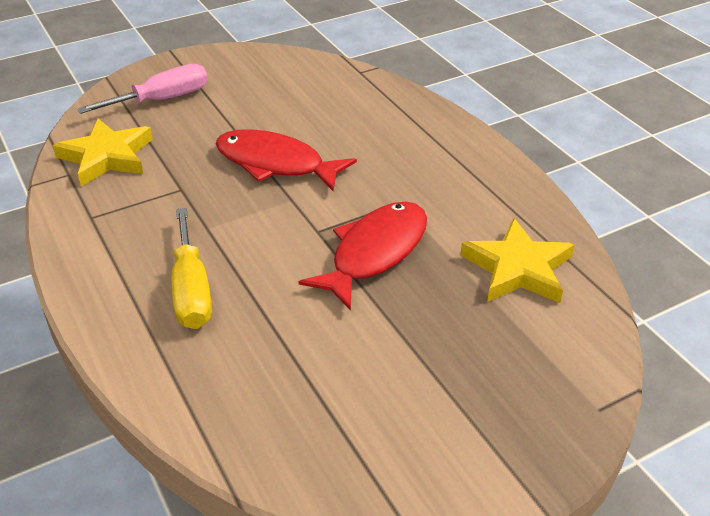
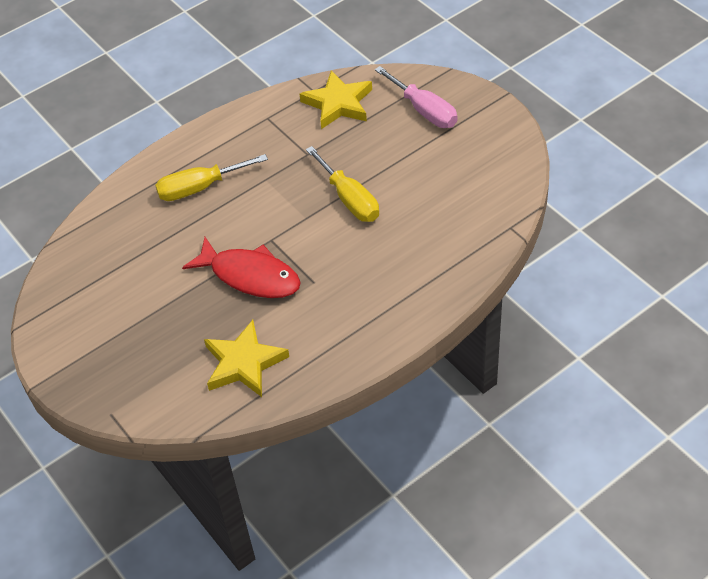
camera: 85 degrees right, 10 degrees up
red fish [215,129,357,191] -> yellow screwdriver [306,146,379,222]

